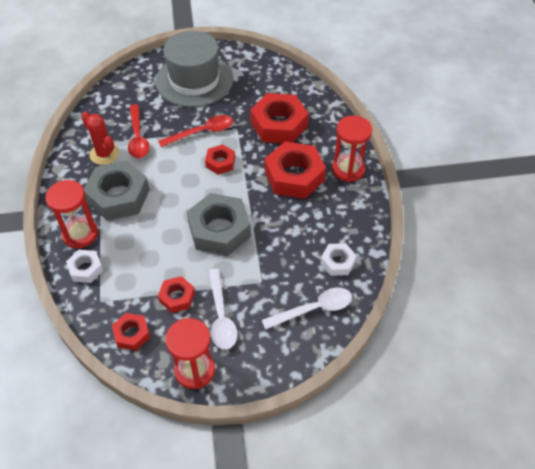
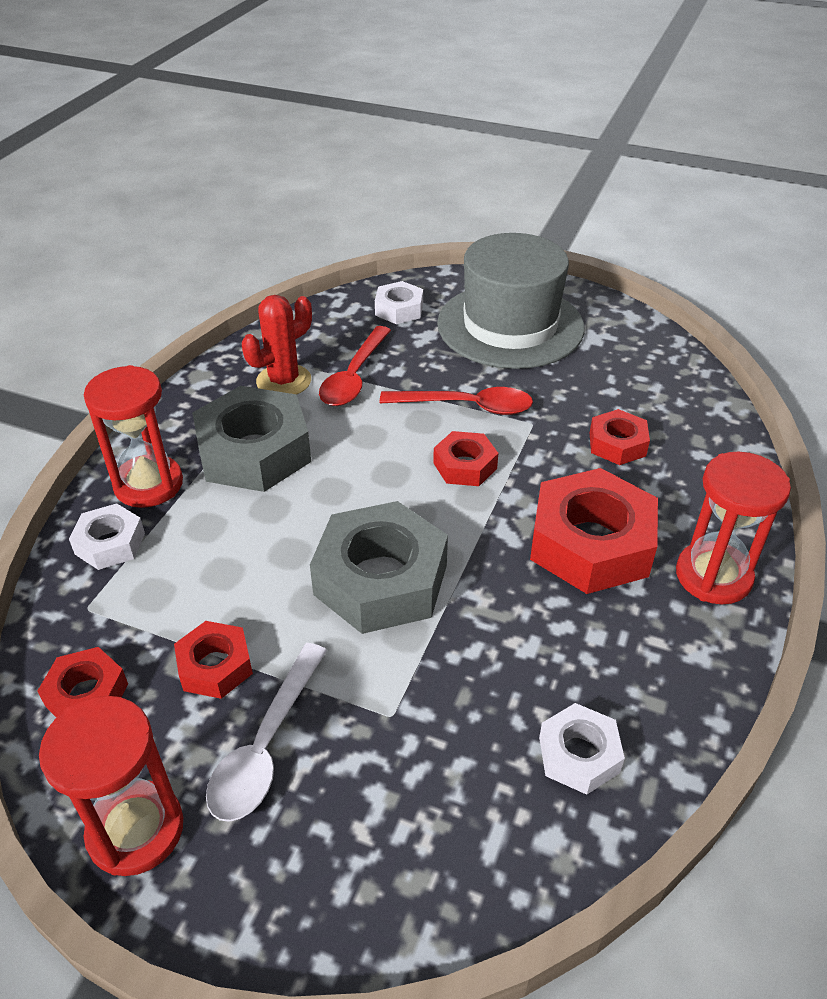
camera: 30 degrees right, 10 degrees down
red cactus [81,111,119,165] -> red cactus turned 60 degrees clockwise [242,295,312,394]
red nut [250,93,309,143] -> red nut [590,409,650,465], size x0.52
white spoon [262,288,352,330] -> none
none -> white nut [375,281,423,324]

